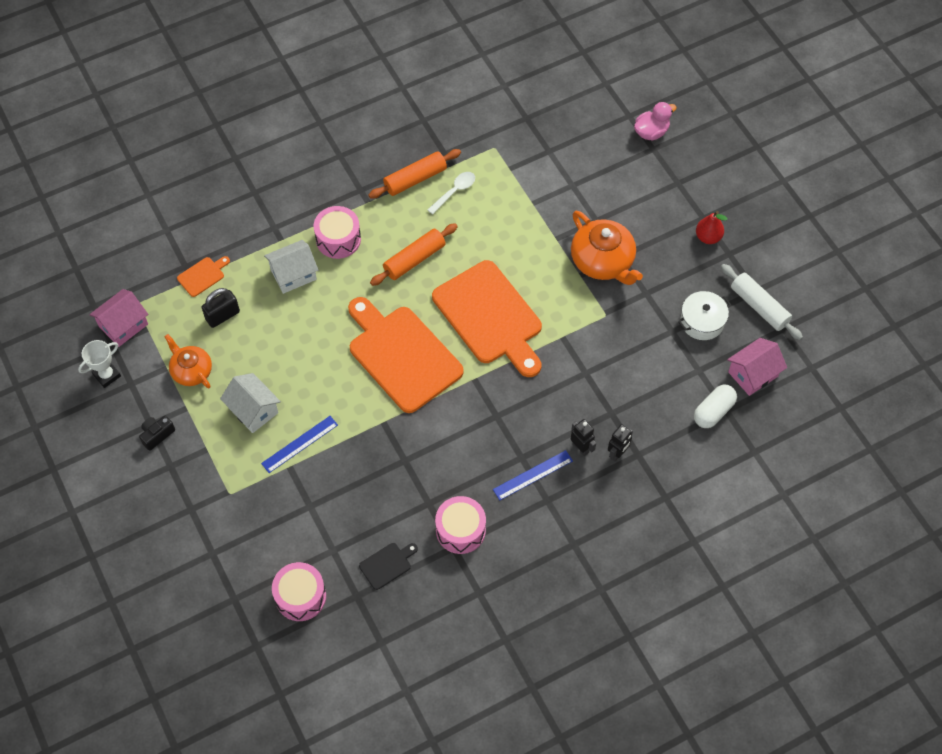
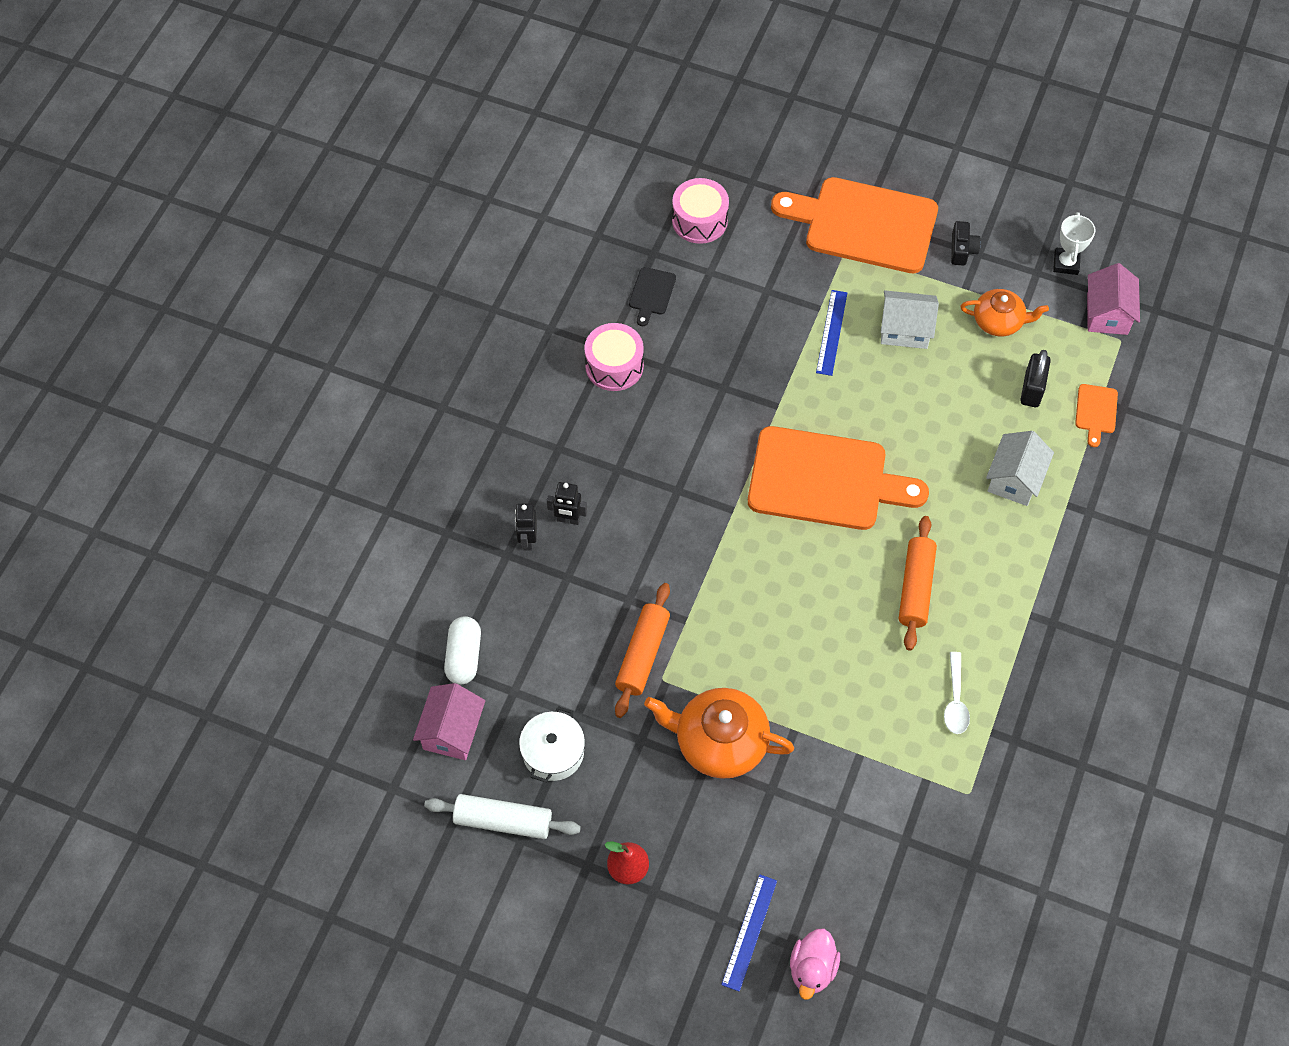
camera: 140 degrees right, 0 degrees up
pink drum [313,206,361,259] -> none
orange rolling pin [368,149,461,199] -> orange rolling pin moved to [615,583,670,718]
orange cutting board [432,260,542,377] -> orange cutting board moved to [771,177,938,273]
blue ruler [493,450,573,500] -> blue ruler moved to [721,874,777,992]

